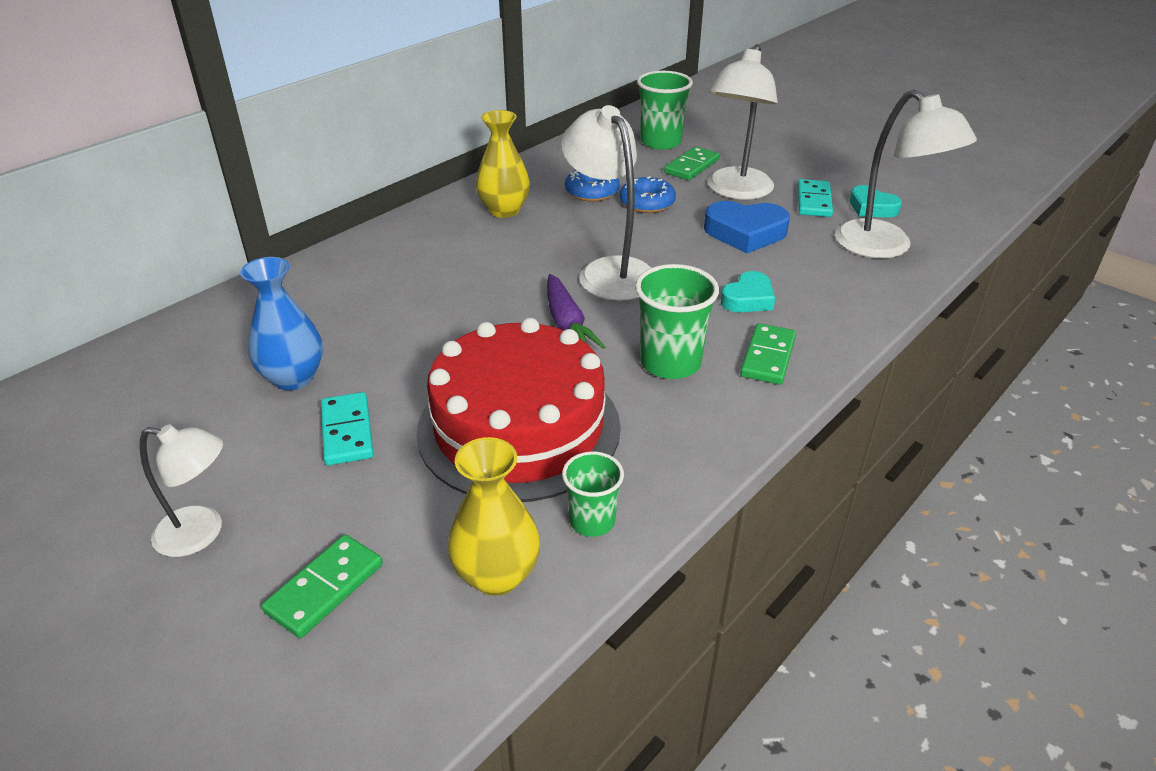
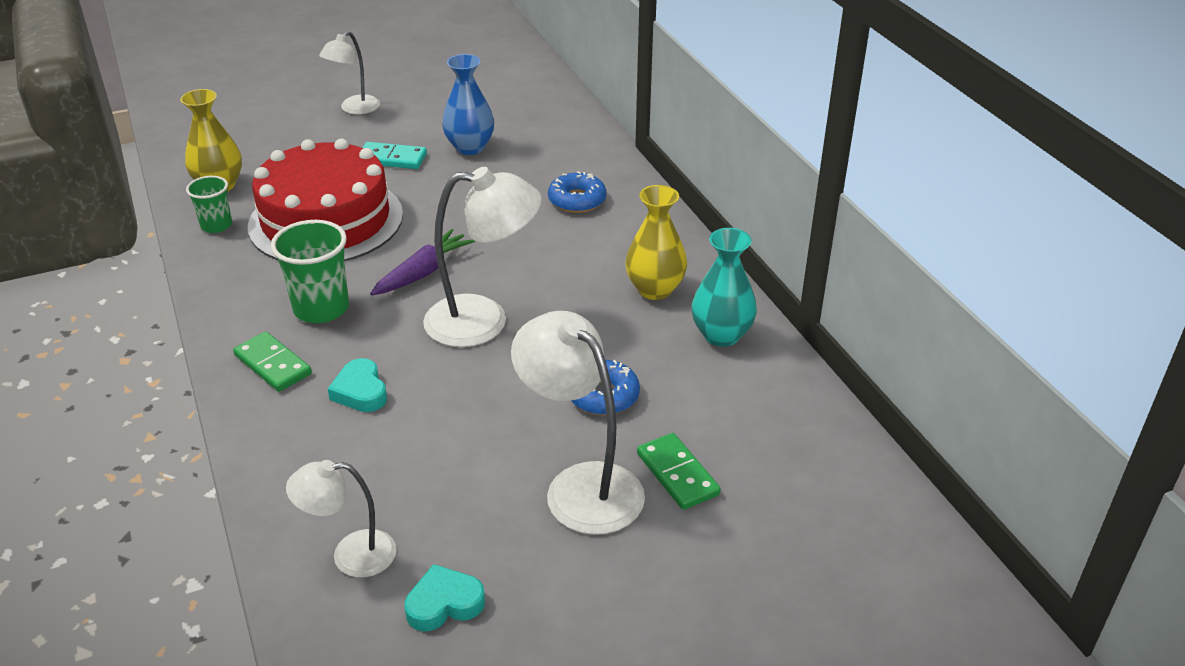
camera: 115 degrees right, 0 degrees up
green domino [261,534,383,638] -> none
purple carrot [547,274,605,349] -> purple carrot turned 120 degrees clockwise [370,229,475,295]
blue donut [565,170,620,202] -> blue donut moved to [548,171,606,213]
green cup [637,71,693,150] -> none
blue heart [704,201,790,254] -> none
turquoise domino [797,179,833,217] -> none
white lamp [835,89,977,258] -> white lamp [286,460,396,578], size x0.60
none -> turquoise vase [692,228,757,347]

